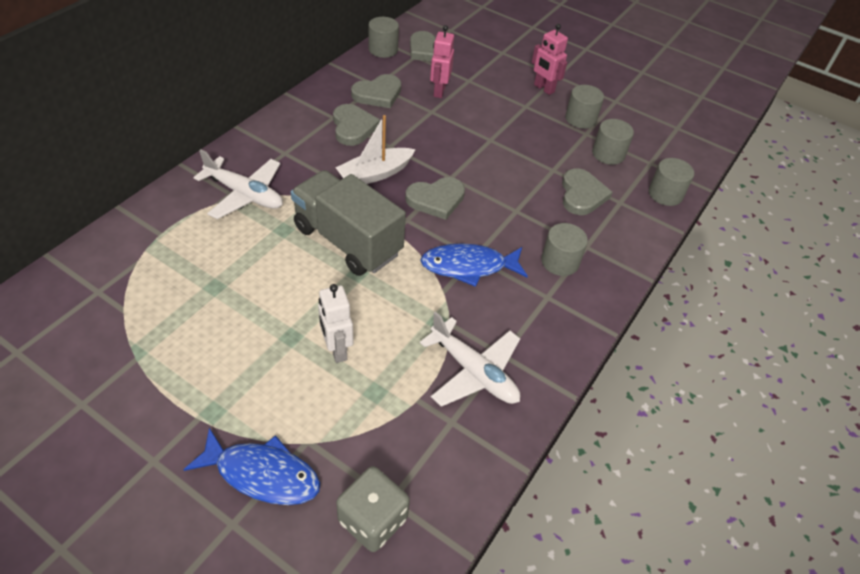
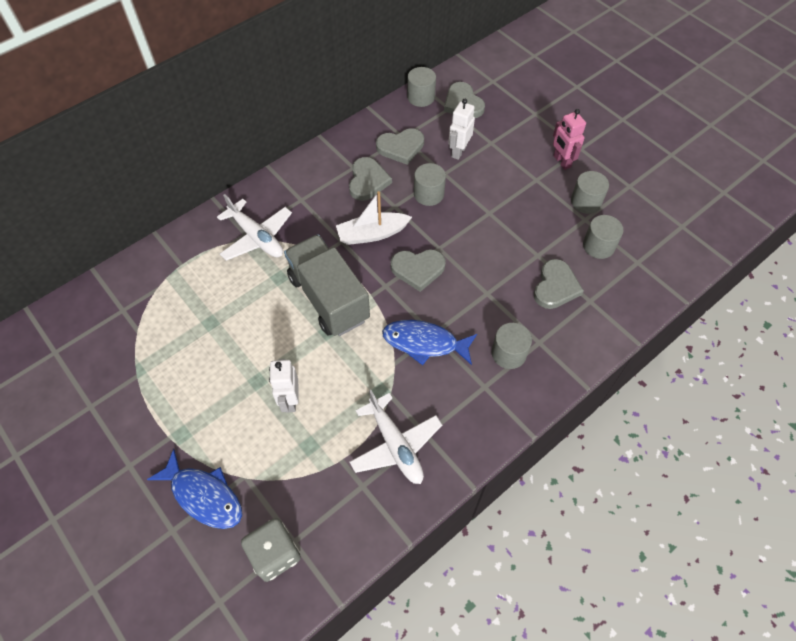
camera: 20 degrees right, 10 degrees up
pink robot [430,25,454,98] -> white robot [448,99,475,160]
grey cylinder [649,158,694,206] -> grey cylinder moved to [414,163,446,206]

